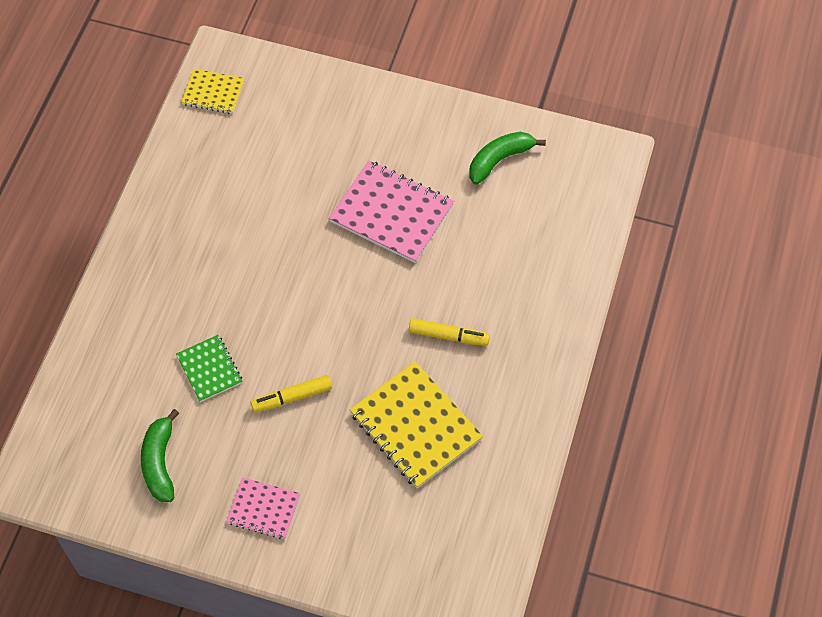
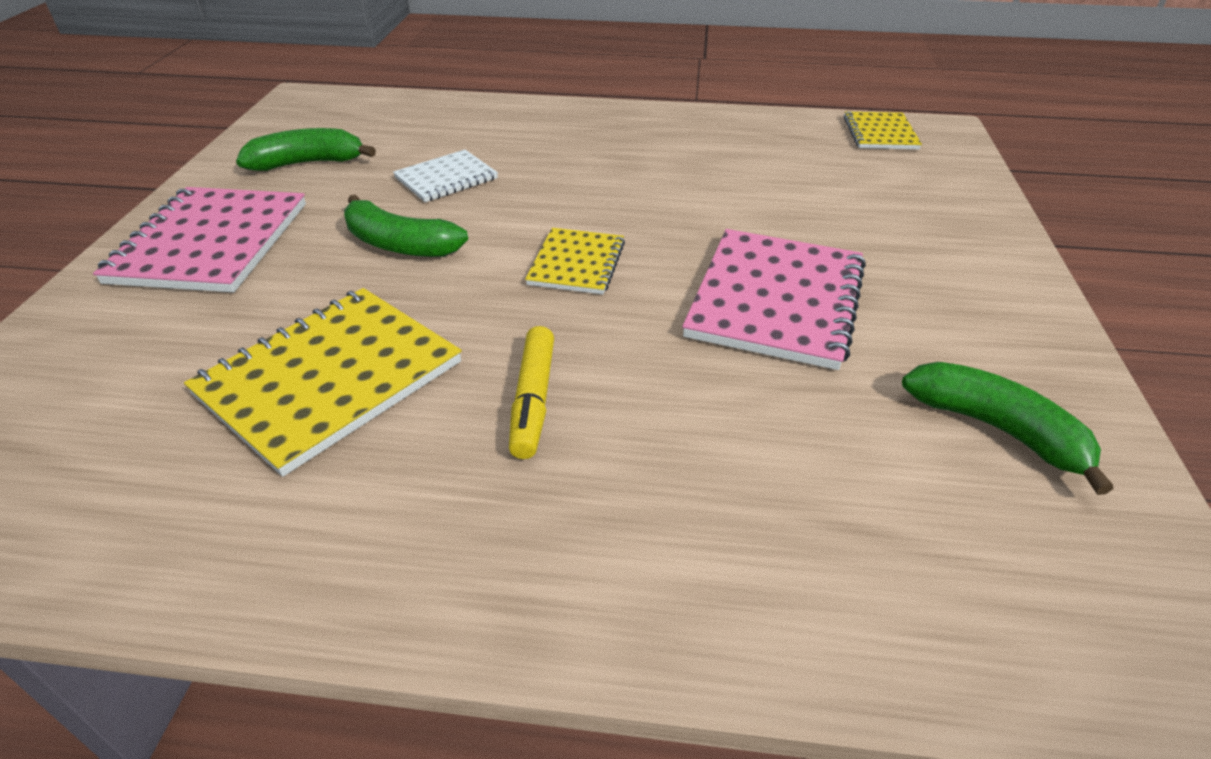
camera: 80 degrees right, 20 degrees down
green notebook [176,335,242,402] -> white notebook [393,150,498,202]
pink notebook [226,477,300,539] -> pink notebook [93,187,306,293], size x1.78
yellow marker [251,375,332,413] -> green banana [344,194,468,257]
none -> yellow notebook [525,228,625,294]

